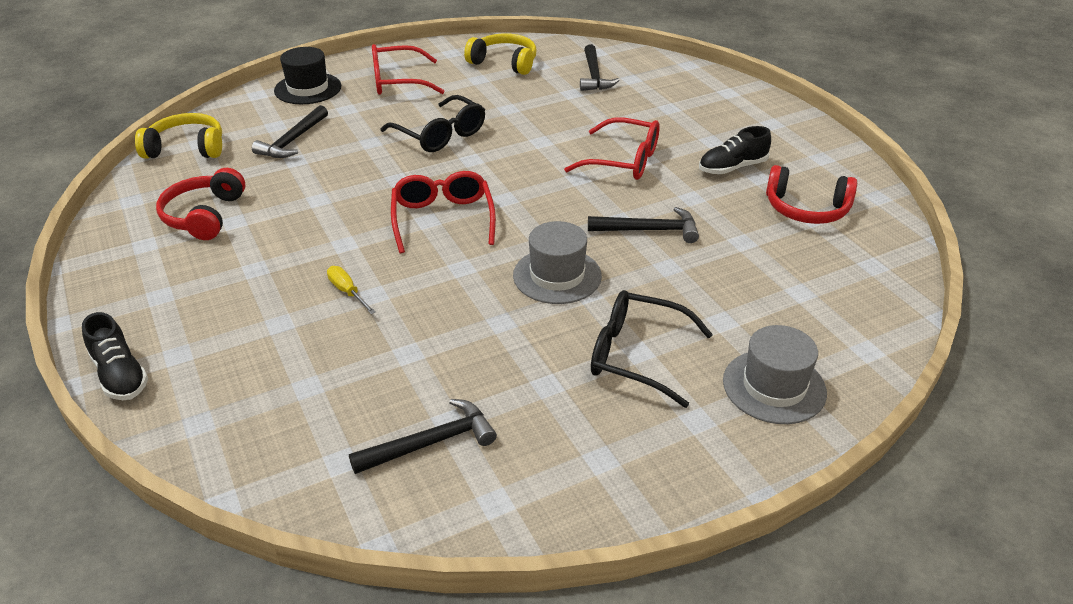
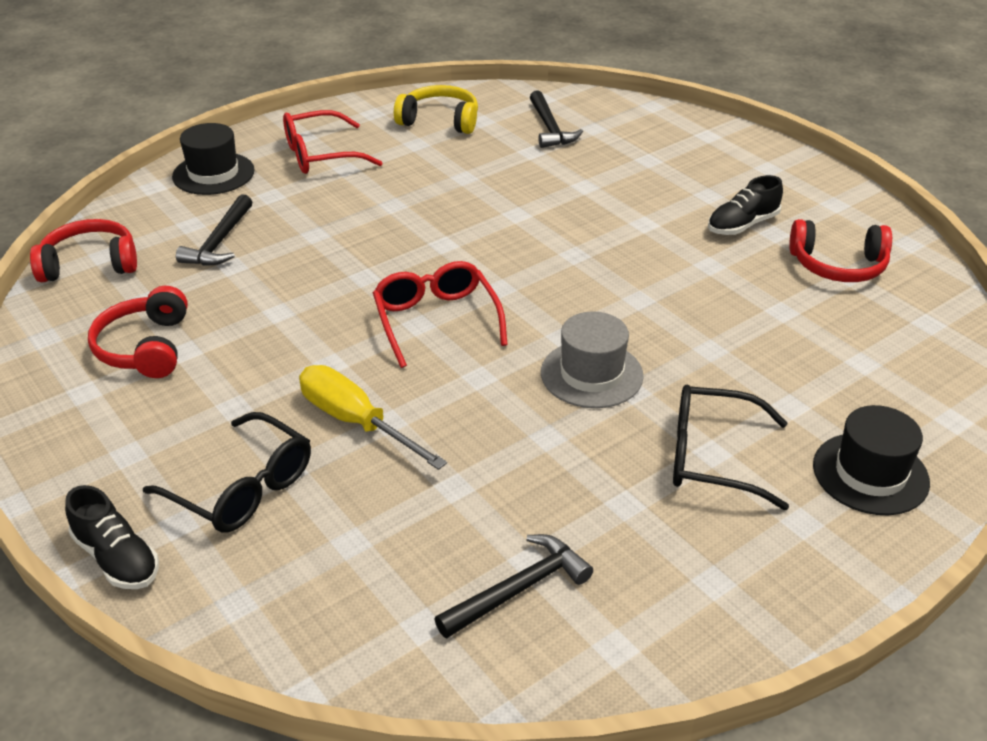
camera: 10 degrees left, 0 degrees up
yellow headphones [135,113,222,159] -> red headphones [30,219,137,282]
yellow screwdriver [327,266,376,314] -> yellow screwdriver [299,365,447,470], size x1.92
black glasses [381,95,485,152] -> black glasses moved to [143,412,311,533]
red glasses [564,117,660,180] -> none
black hammer [588,207,699,243] -> none
grey hat [723,325,827,424] -> black hat [813,405,930,515]

